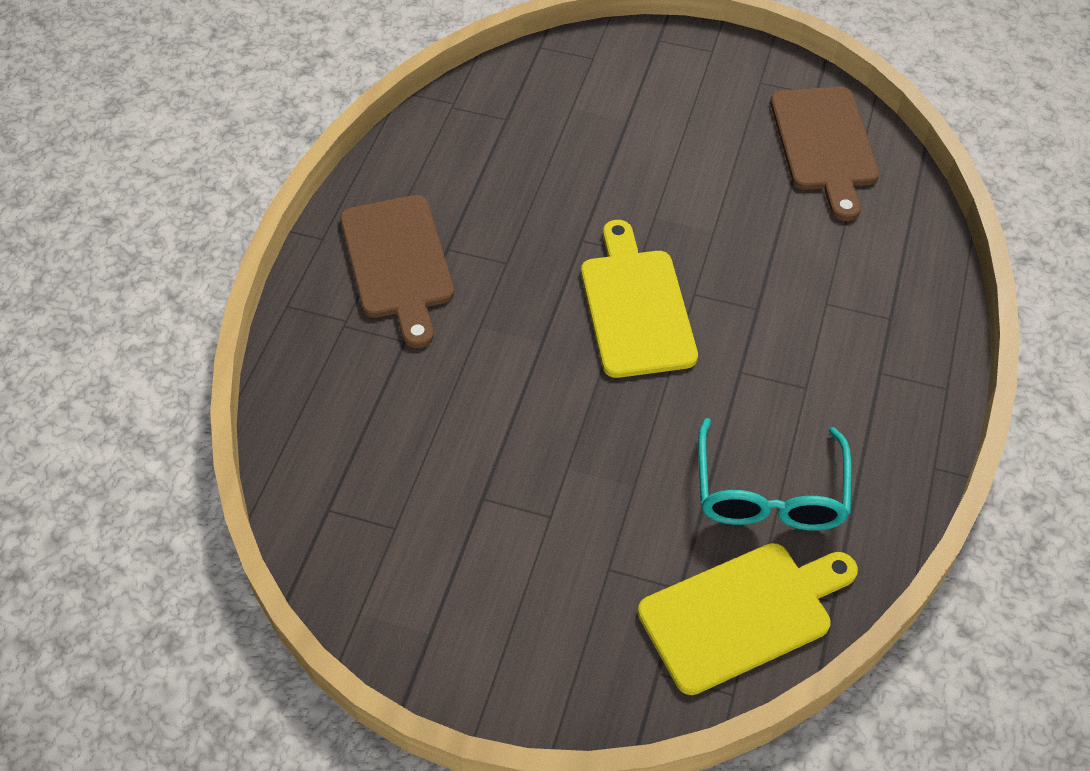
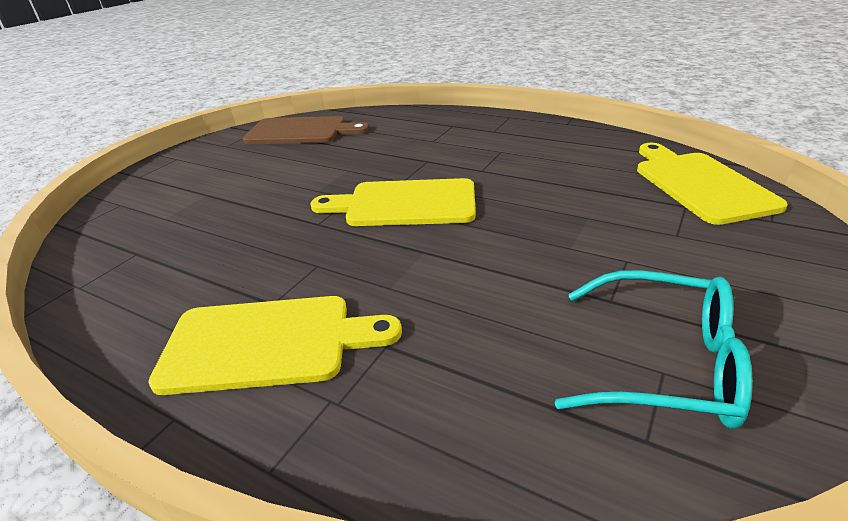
camera: 75 degrees left, 20 degrees down
brown cutting board [340,195,454,348] -> yellow cutting board [148,296,402,395]
turquoise glasses [698,418,852,531] -> turquoise glasses moved to [555,270,753,429]

